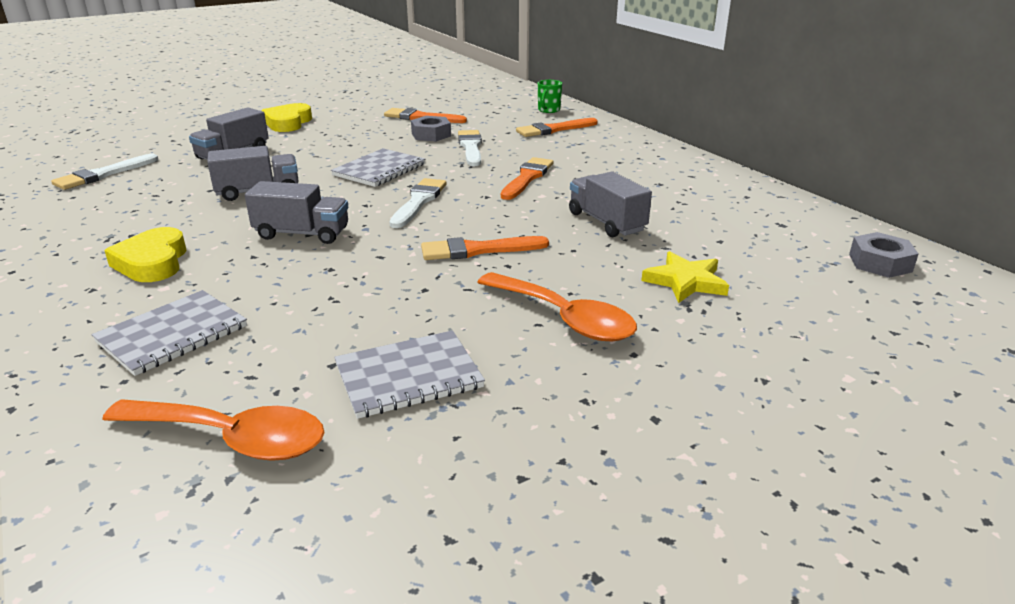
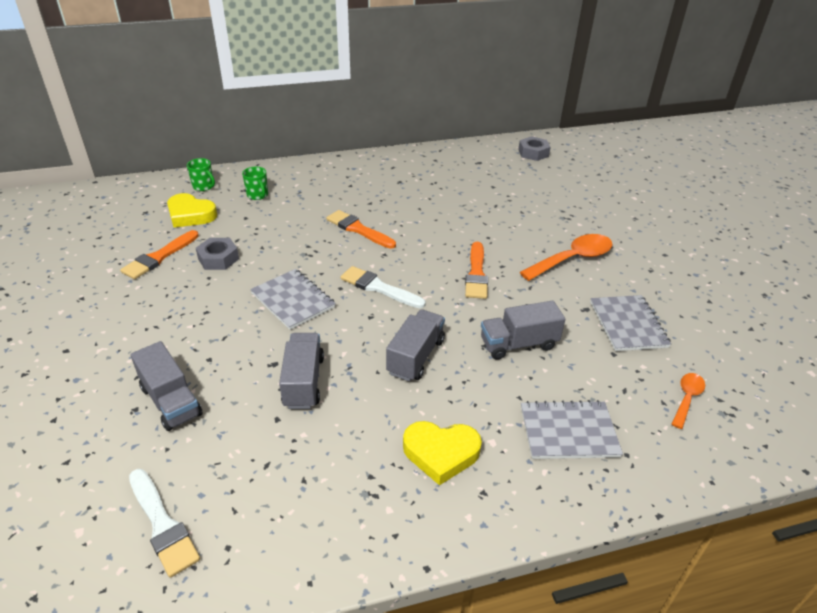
camera: 75 degrees left, 10 degrees up
grey notebook [92,290,247,376] -> grey notebook turned 60 degrees counterclockwise [521,400,623,459]
orange spoon [102,399,325,461] -> orange spoon [672,373,705,429], size x0.55
yellow heart [262,103,312,132] -> yellow heart moved to [167,193,217,228]
white brush [458,130,482,166] -> none
orange brush [516,118,597,137] -> green mug [242,167,268,200]
grey truck [569,171,652,237] -> grey truck moved to [481,301,565,360]
yellow star [641,251,729,303] -> none

